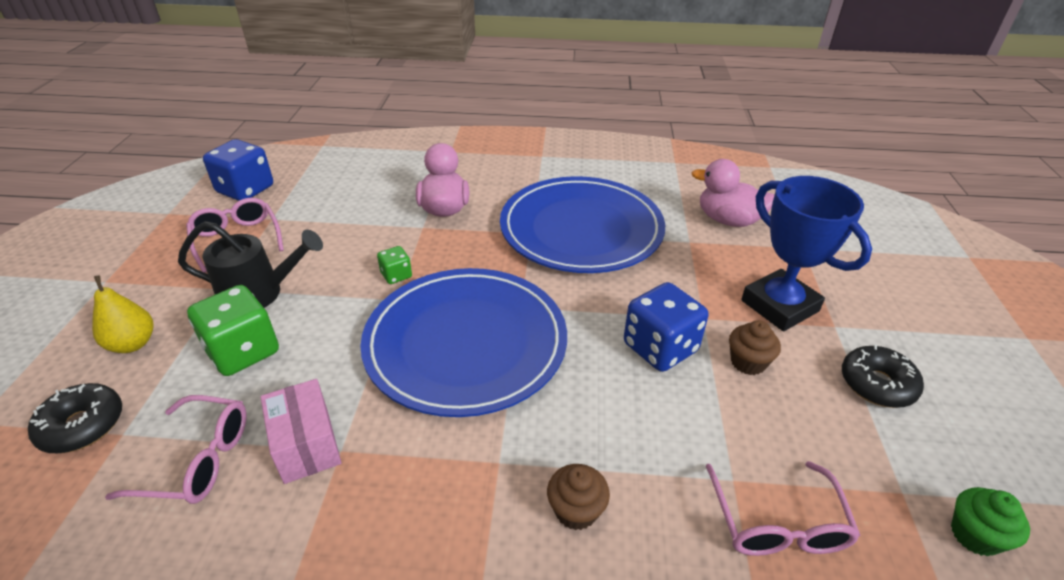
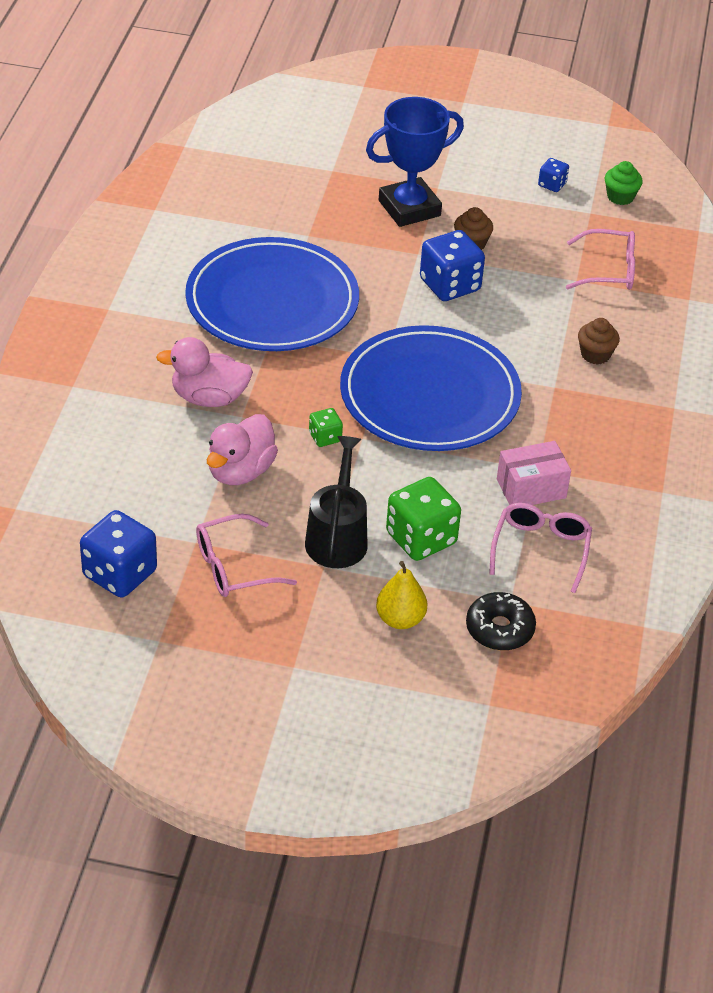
camera: 85 degrees left, 5 degrees up
pink duck [691,159,774,227] -> pink duck moved to [207,414,278,485]
black donut [842,345,924,408] -> none
none -> blue dice [538,158,569,192]

